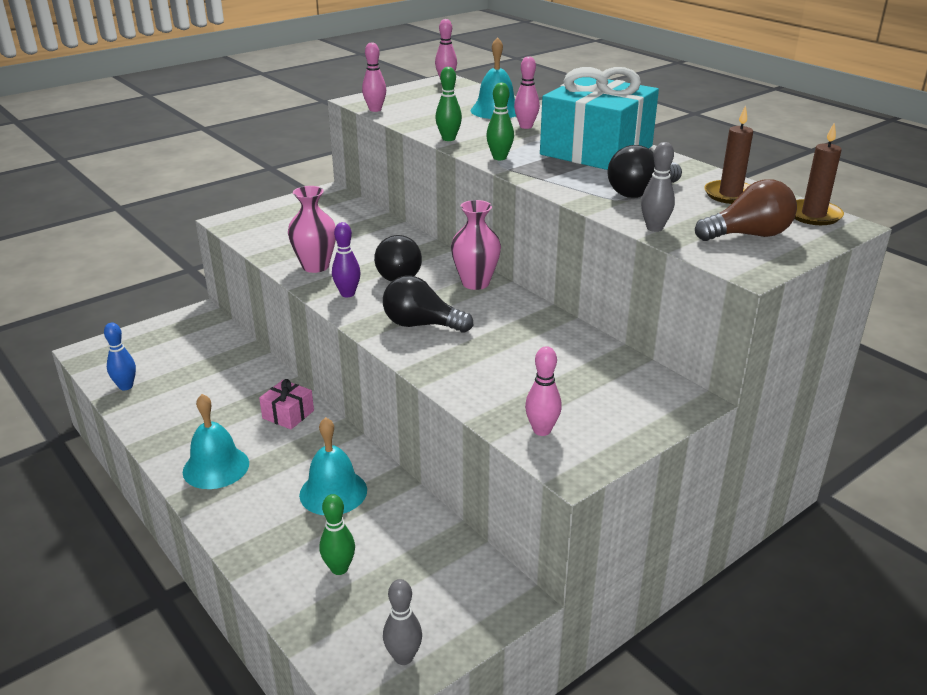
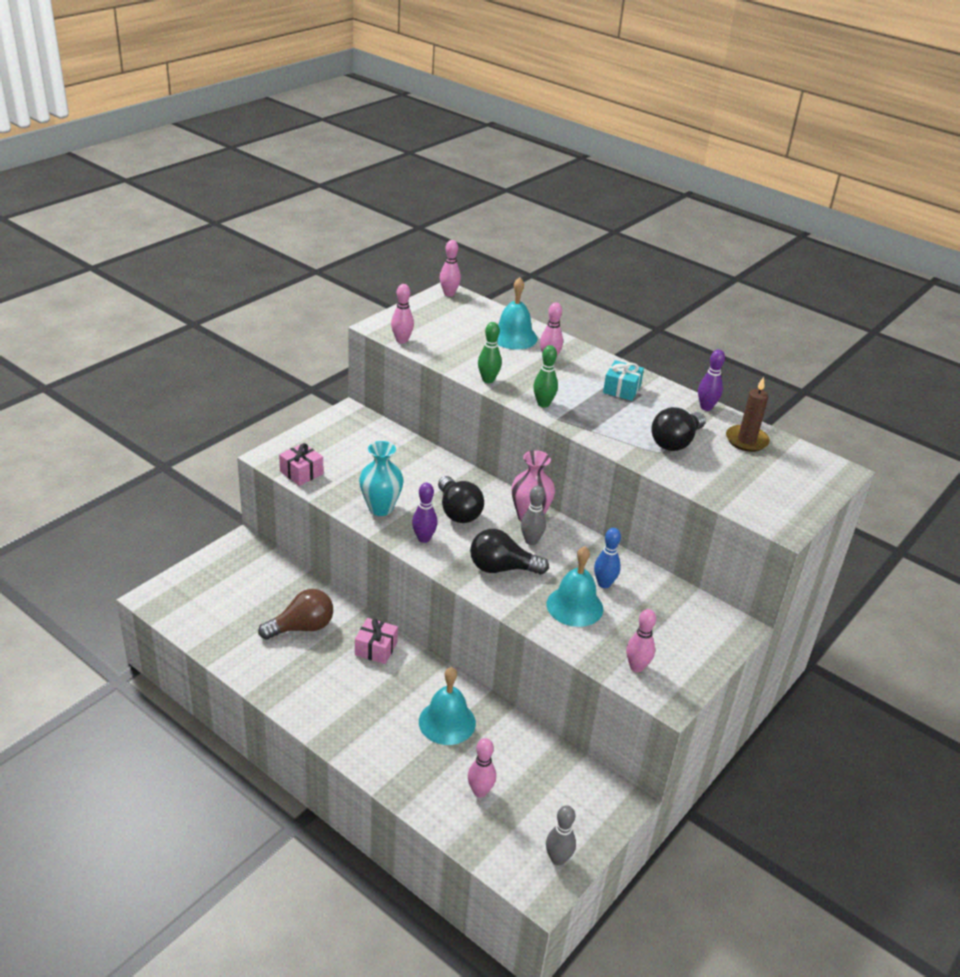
camera: 15 degrees left, 5 degrees up
blue bowling pin [104,323,136,390] -> blue bowling pin moved to [594,528,621,588]
turquoise bell [183,394,249,489] -> turquoise bell moved to [546,546,603,627]
pink vase [288,186,336,273] -> turquoise vase [359,441,404,516]
green bowling pin [320,494,355,575] -> pink bowling pin [468,738,496,797]
turquoise gift [540,67,659,170] -> turquoise gift [603,360,644,401], size x0.42
grey bowling pin [641,142,675,232] -> grey bowling pin moved to [521,486,546,545]
brown light bulb [695,179,797,241] -> brown light bulb moved to [258,589,333,640]
brown candle [794,122,844,225] -> none
none -> pink gift [279,443,324,486]
none -> purple bowling pin [698,350,725,411]

